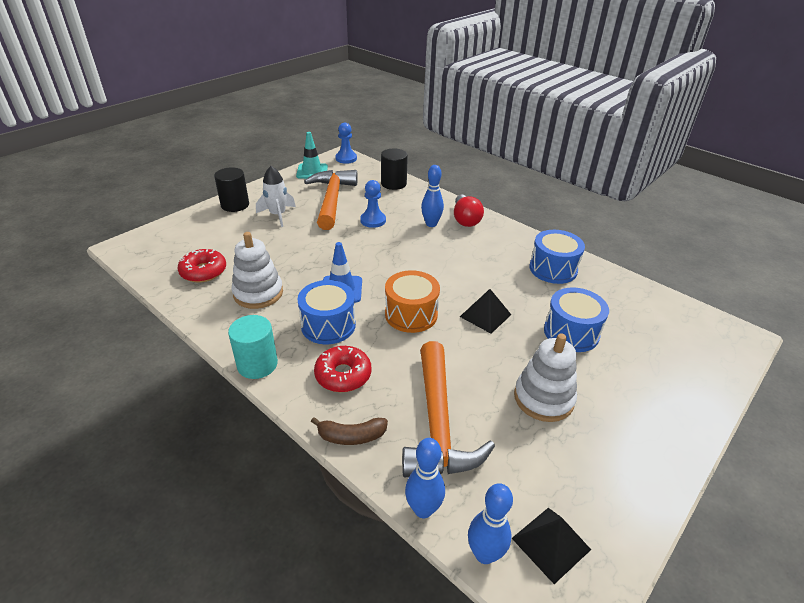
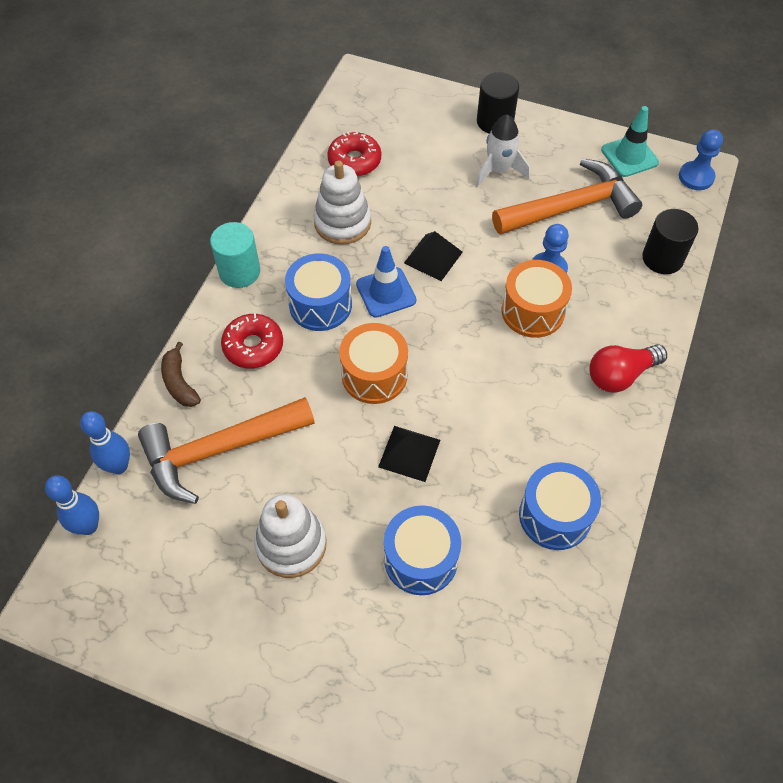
camera: 70 degrees right, 20 degrees up
blue bowling pin [421,165,444,227] -> none
black pyramid [512,508,591,584] -> black pyramid moved to [404,231,463,281]
none -> orange drum [501,260,572,338]

